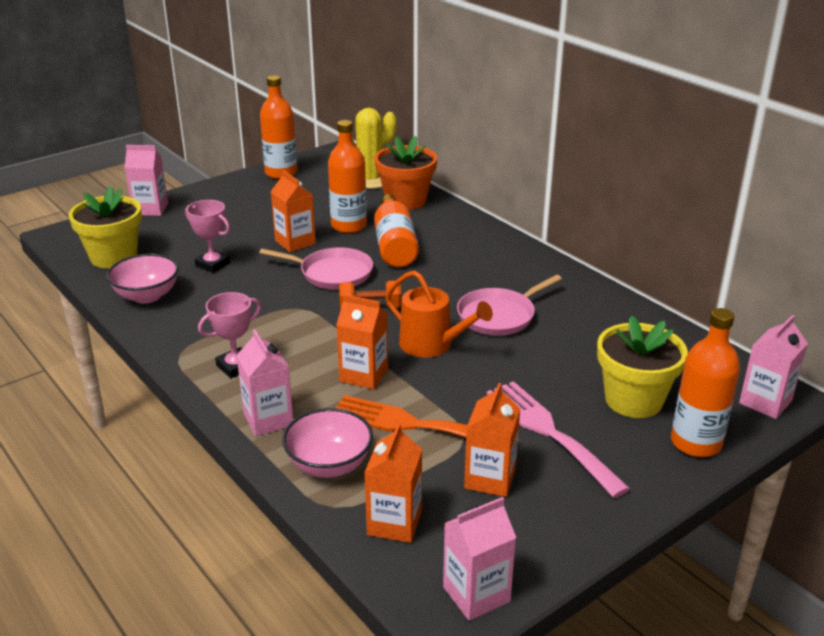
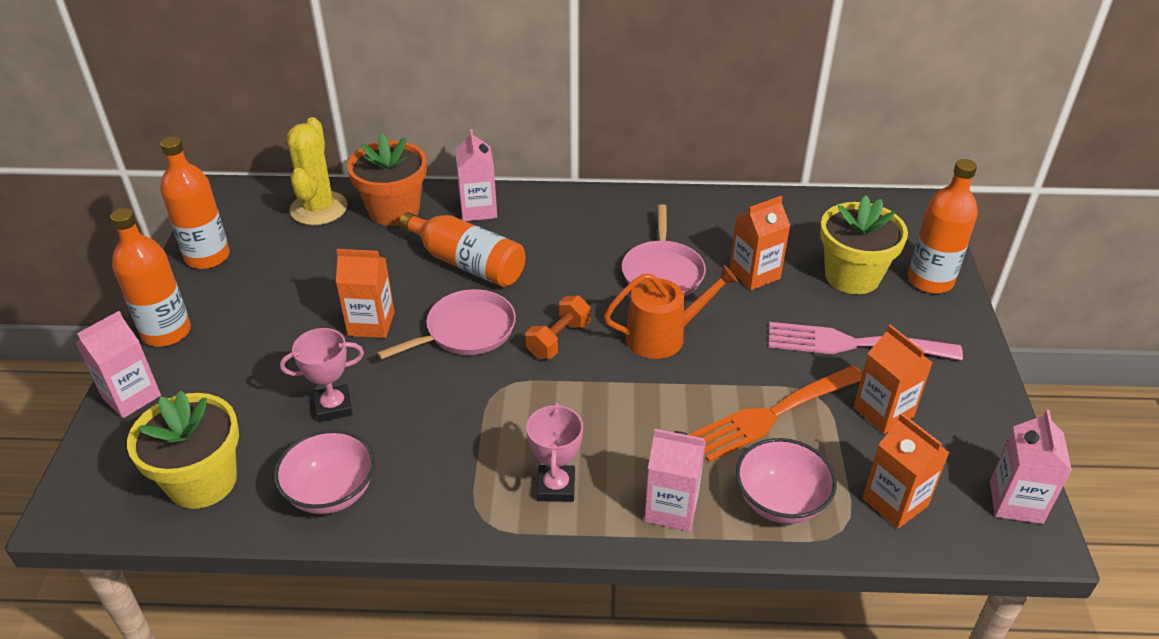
camera: 50 degrees left, 10 degrees up
orange bottle [328,120,367,233] -> orange bottle moved to [110,208,191,347]
orange carton [336,294,388,389] -> orange carton moved to [729,196,790,290]
pink carton [739,315,808,419] -> pink carton moved to [455,129,497,221]

